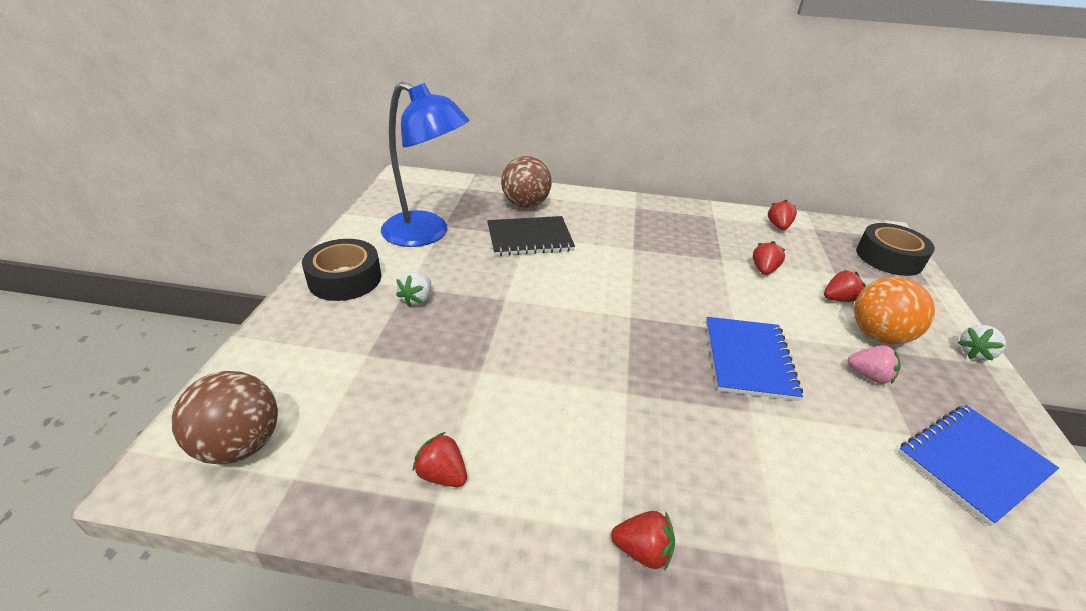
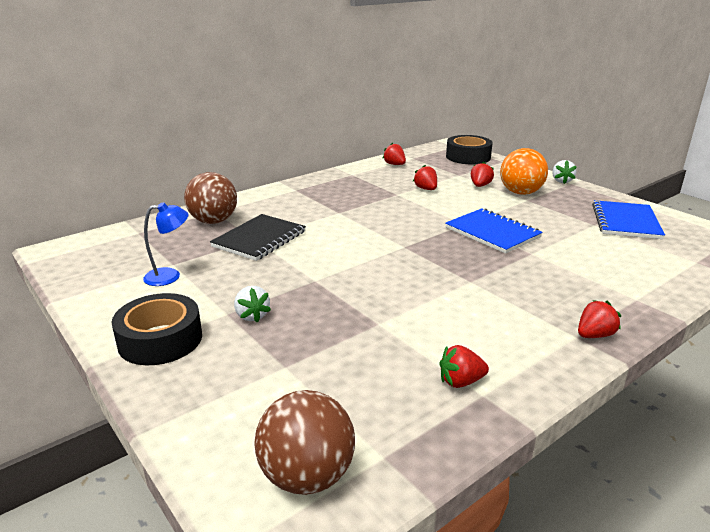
camera: 45 degrees left, 10 degrees down
blue lamp [381,82,470,247] -> blue lamp [143,202,189,286], size x0.48
pink strawberry [848,345,901,384] -> none

